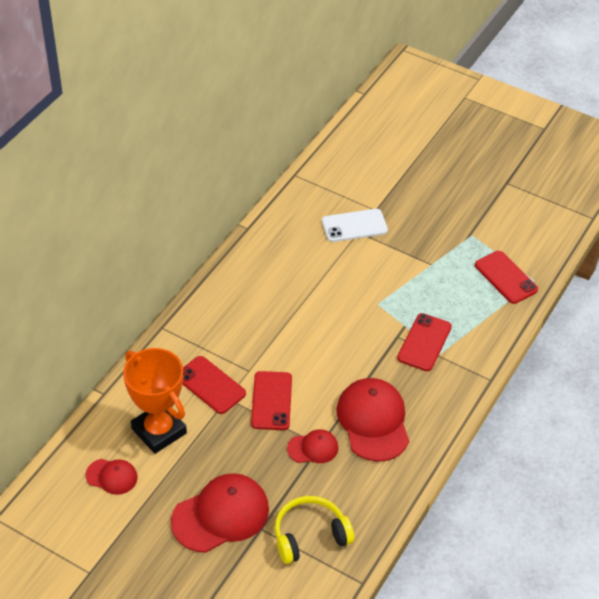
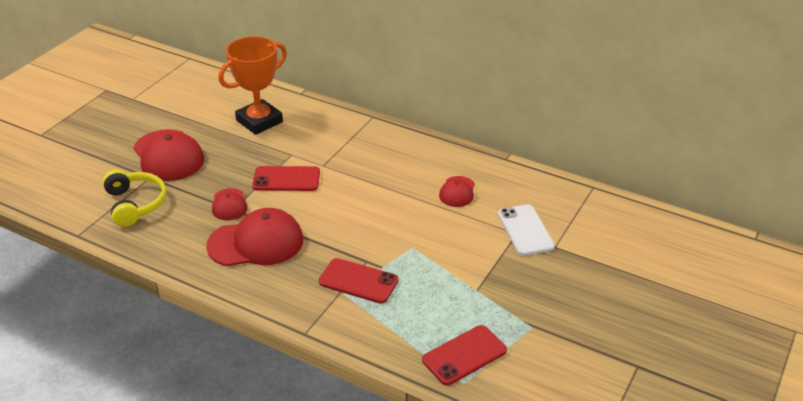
camera: 90 degrees right, 10 degrees down
red cap [86,459,138,495] -> red cap moved to [439,176,475,207]
red phone [183,356,246,414] -> none

